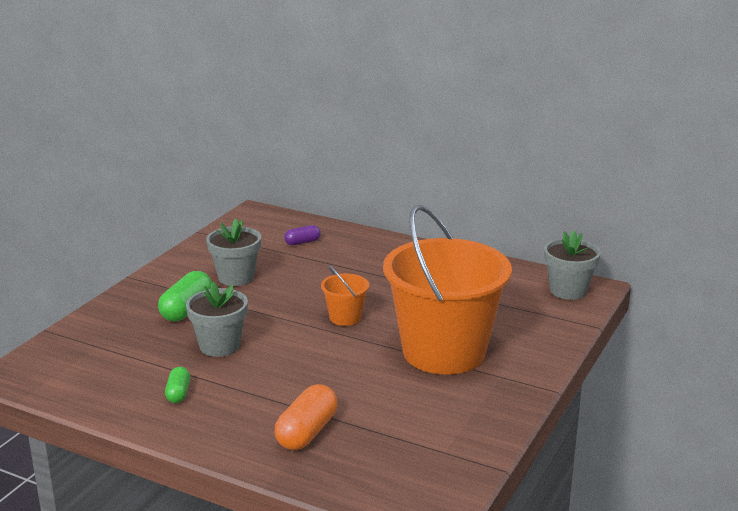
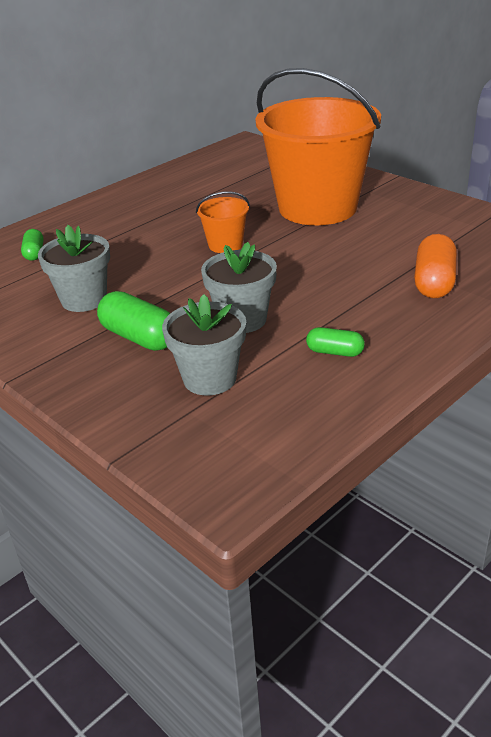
camera: 70 degrees left, 10 degrees up
orange capsule [275,384,338,450] -> orange capsule turned 60 degrees clockwise [414,234,457,298]
purple capsule [284,225,321,245] -> green capsule [21,229,44,261]
grey flower pot [544,231,601,300] -> grey flower pot moved to [162,294,246,396]

